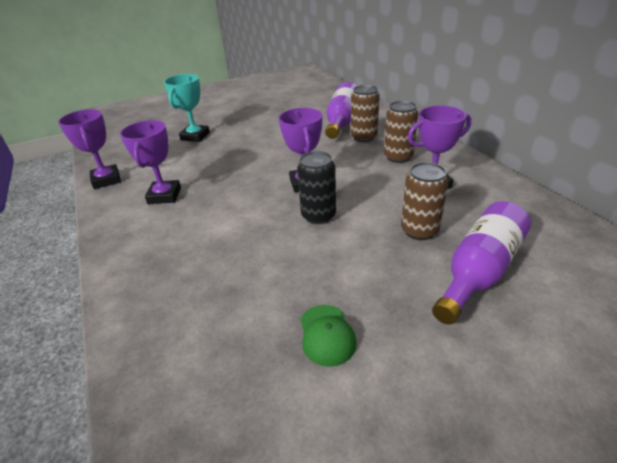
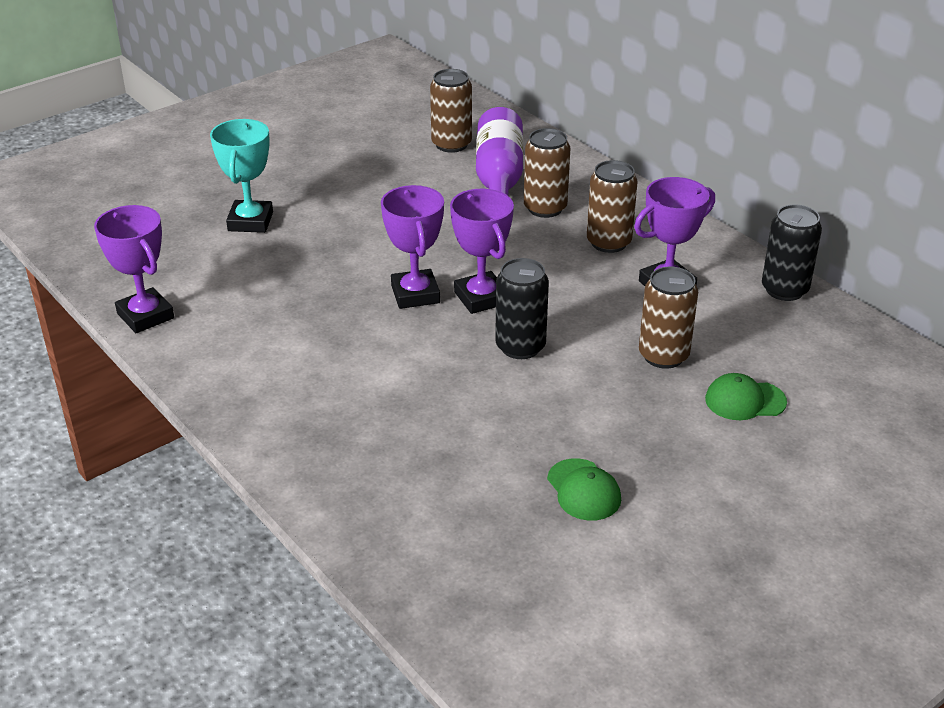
camera: 15 degrees left, 0 degrees up
purple trophy [120,120,181,204] -> purple trophy moved to [381,185,444,309]
purple bottle [432,201,531,325] -> green cap [705,373,787,420]
none -> brown can [430,69,472,153]
none -> black can [762,205,822,301]

